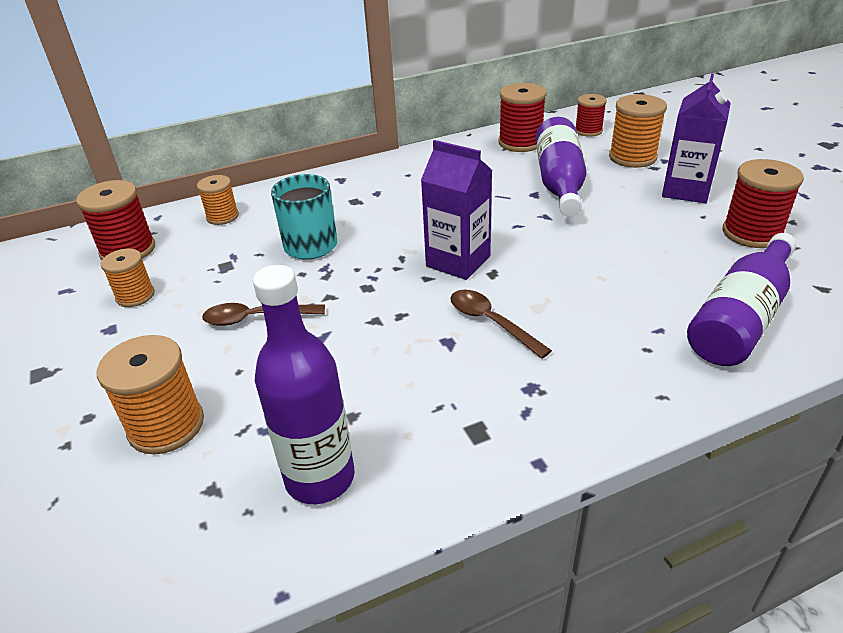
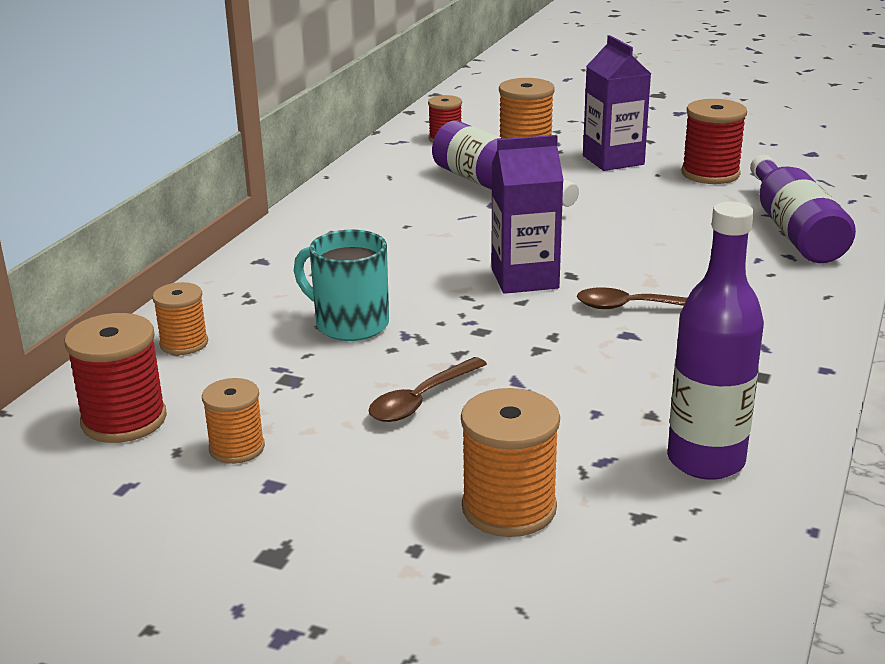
camera: 45 degrees left, 10 degrees down
red spool [499,83,547,152] -> none

